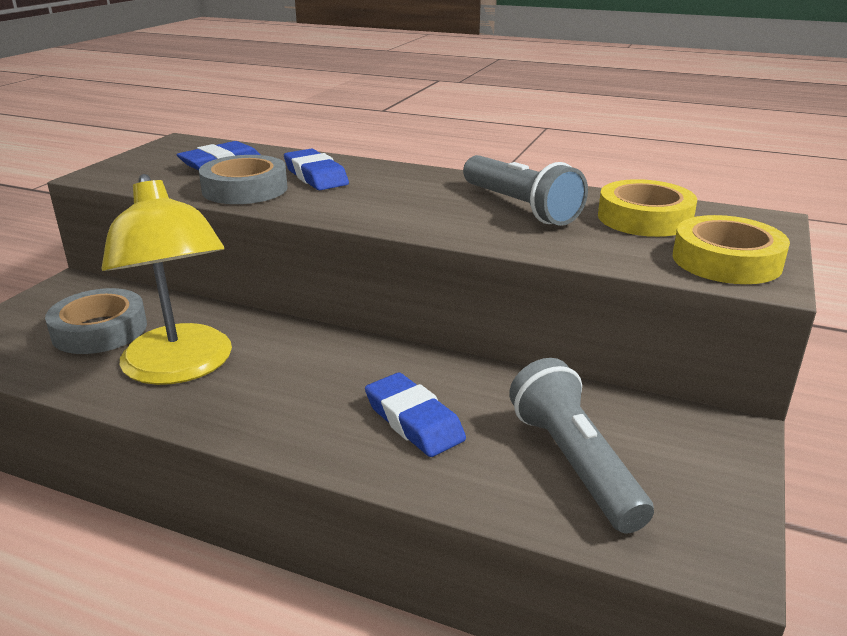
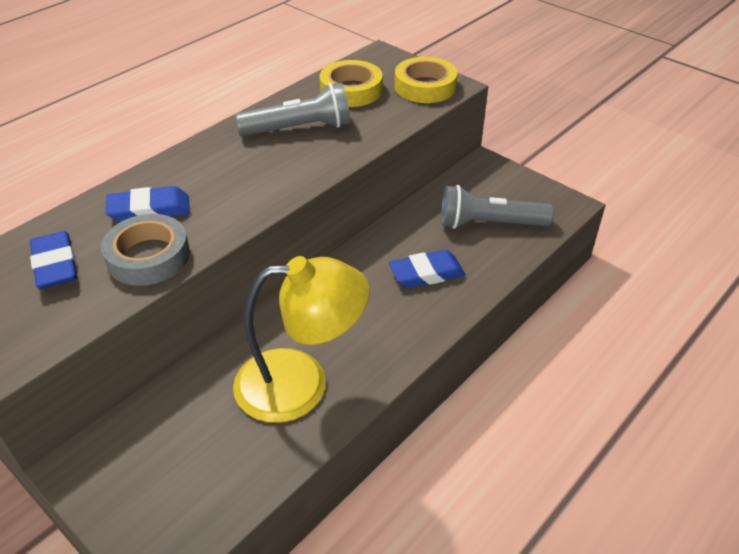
camera: 70 degrees left, 15 degrees up
grey tape [45,288,147,354] -> none

